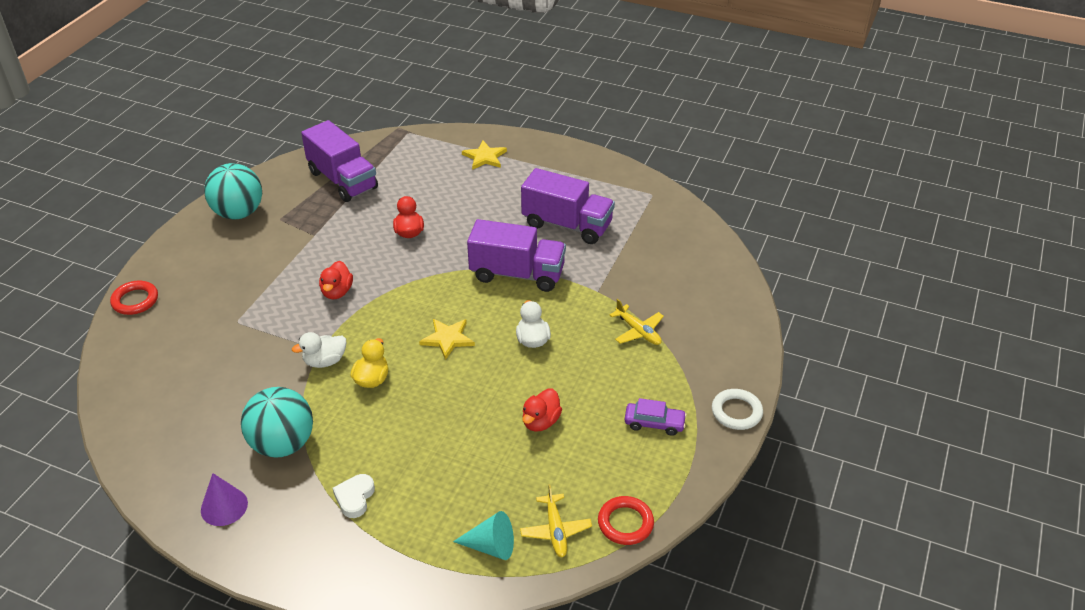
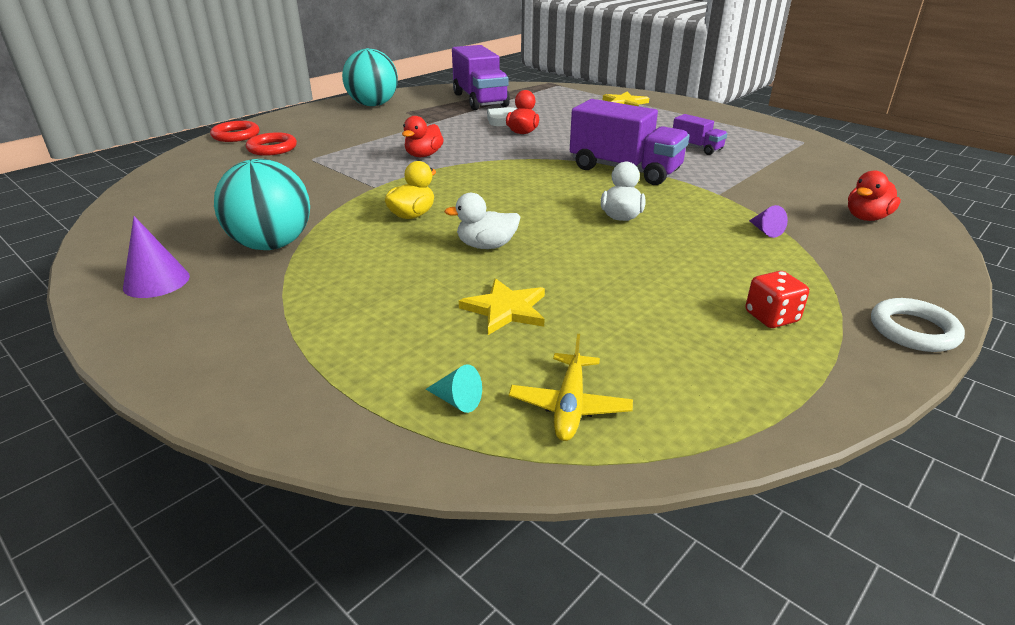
camera: 20 degrees right, 10 degrees down
white duck [292,332,346,368] -> white duck moved to [444,193,520,249]
white heart [332,474,375,518] -> white heart moved to [487,107,517,126]
yellow star [419,319,475,360] -> yellow star moved to [459,278,545,335]
turquoise cone [453,511,514,560] -> turquoise cone [426,364,482,413], size x0.59
purple truck [521,168,615,244] -> purple truck [673,114,728,155], size x0.51
red duck [523,389,562,432] -> red duck moved to [848,170,901,221]
red ring [598,496,654,545] -> red ring moved to [246,132,297,156]
yellow plane [610,299,664,345] -> purple cone [749,205,788,238]
purple car [625,398,687,436] -> red dice [746,271,809,328]

